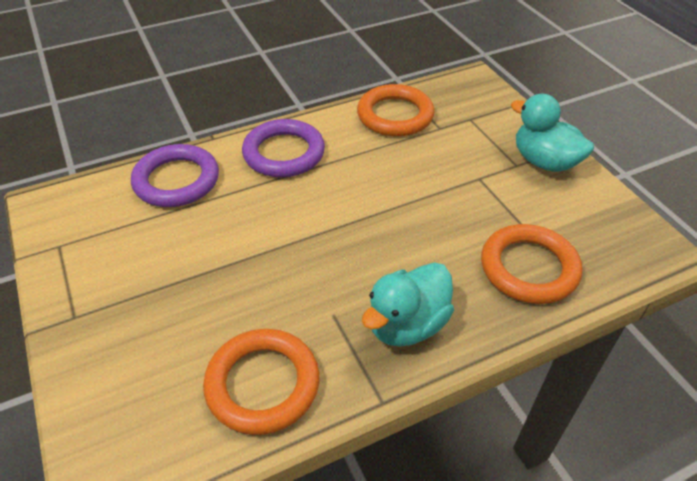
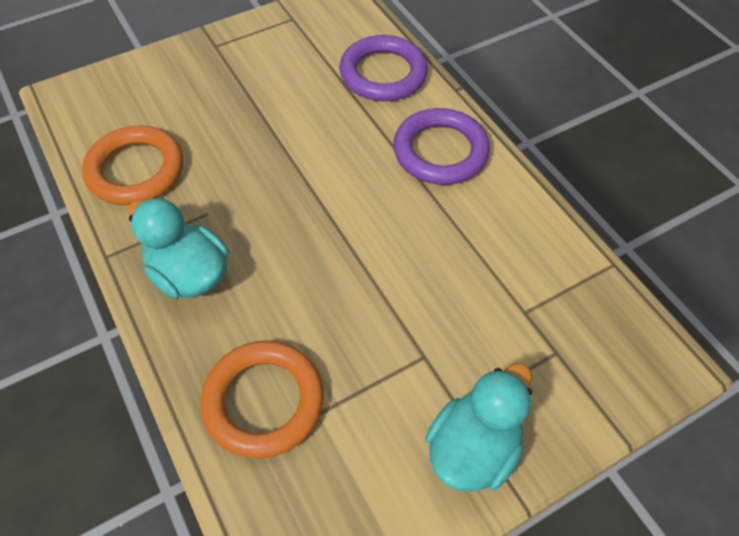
camera: 85 degrees right, 10 degrees up
orange ring [357,84,435,137] -> none

